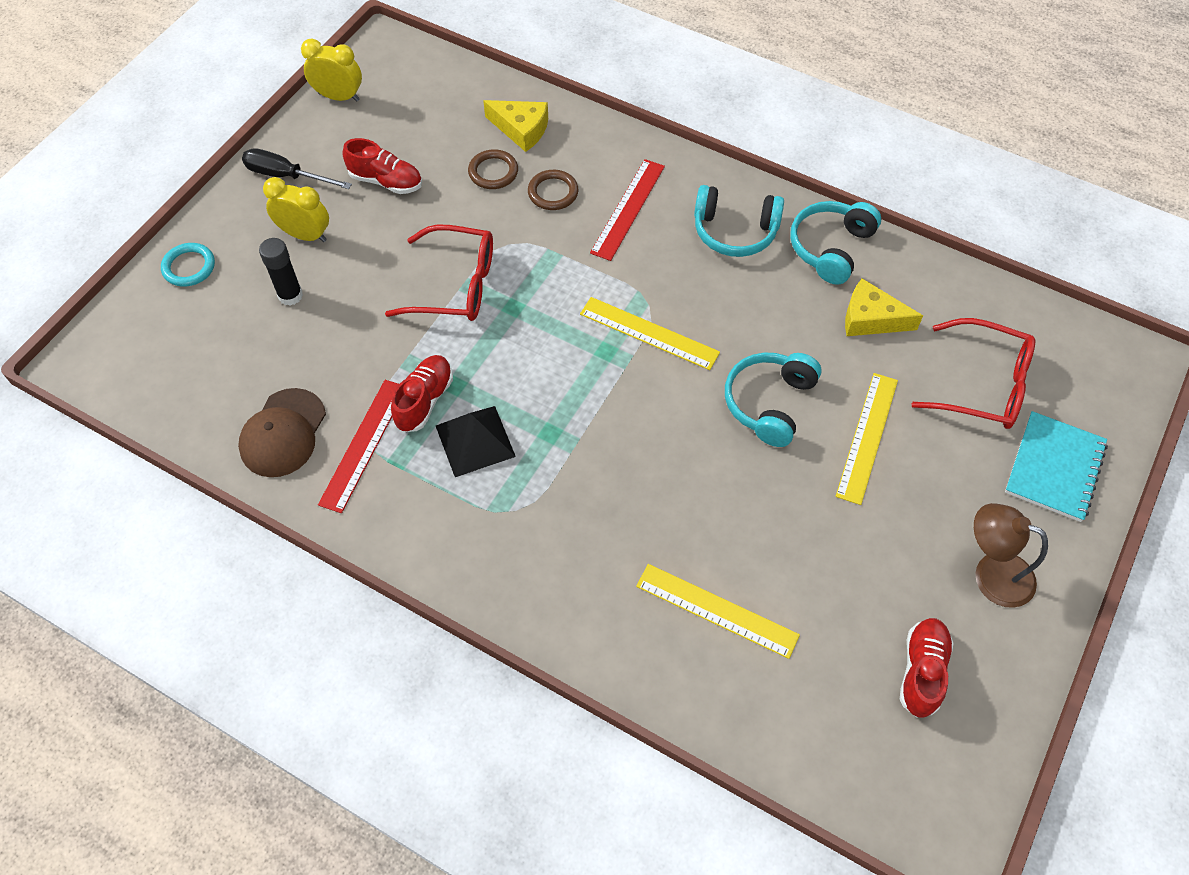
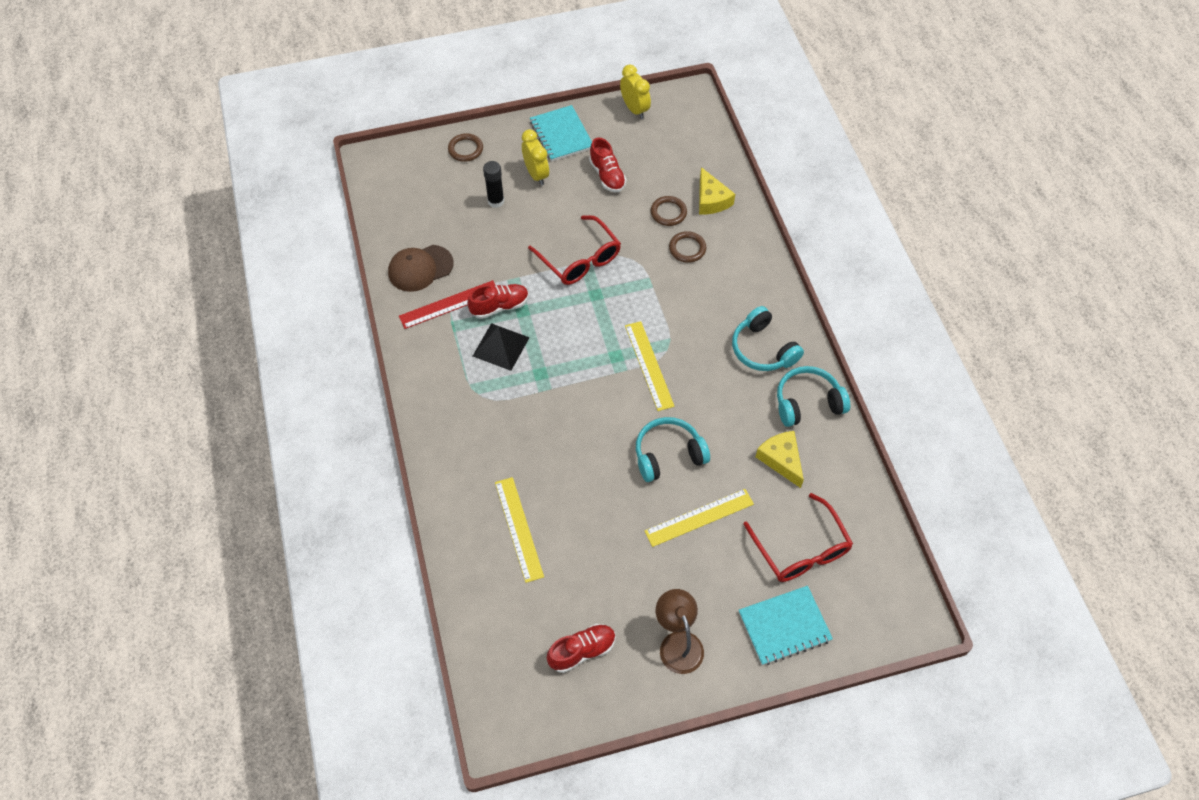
camera: 45 degrees right, 0 degrees up
turquoise ring [161,243,215,287] -> brown ring [448,133,483,162]
black screwdriver [242,148,352,189] -> turquoise notebook [530,105,592,161]
red ruler [590,159,665,261] -> none

